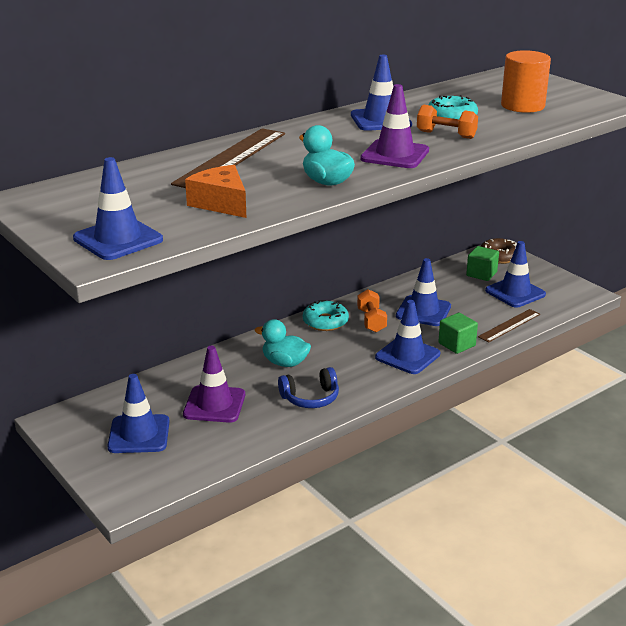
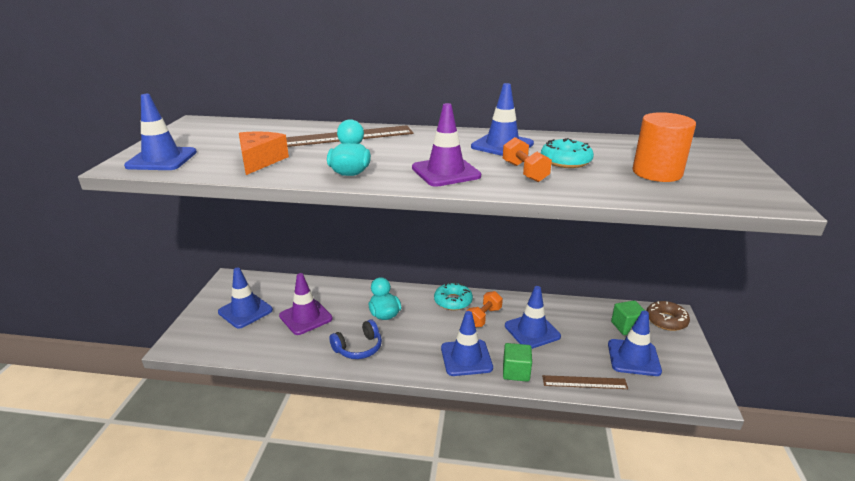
camera: 45 degrees right, 0 degrees up
blue headphones [278,367,339,408] -> blue headphones turned 60 degrees counterclockwise [329,320,382,359]

